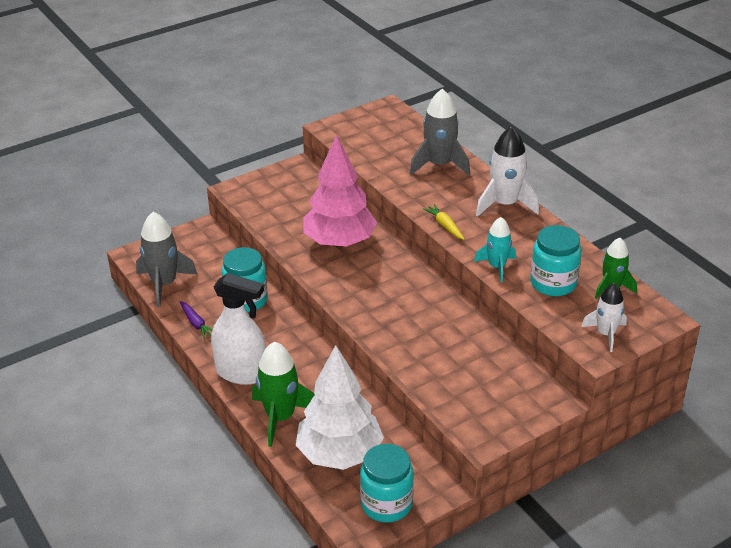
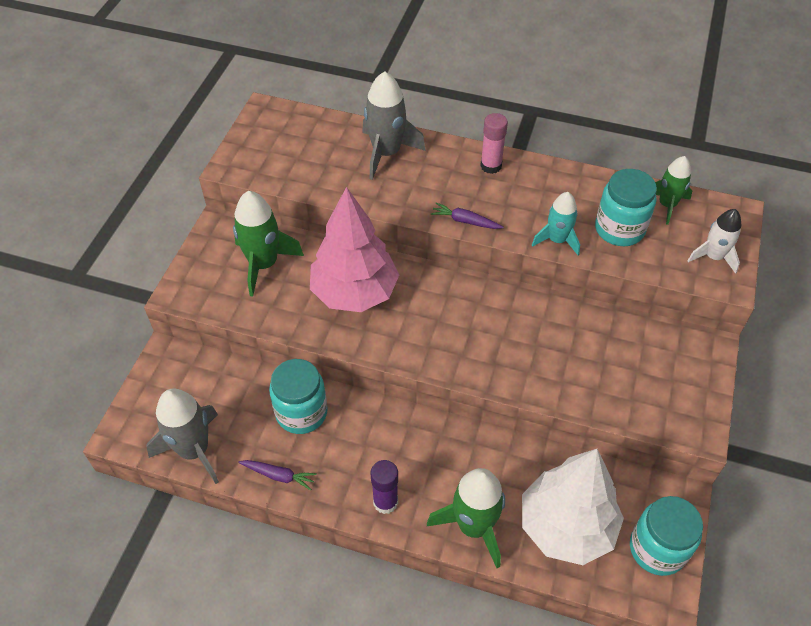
camera: 40 degrees left, 15 degrees up
white spray bottle [211,273,266,385] -> purple glue stick [371,460,398,514]
yellow carrot [423,204,464,240] -> purple carrot [431,203,504,229]
white rocket [476,126,539,217] -> pink glue stick [480,113,508,174]
none -> green rocket [233,191,304,297]

